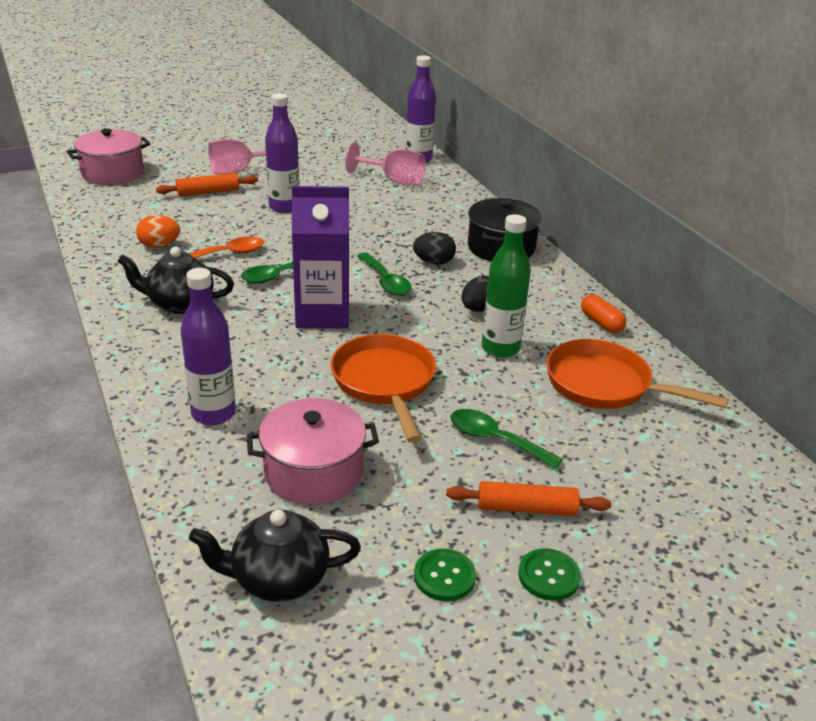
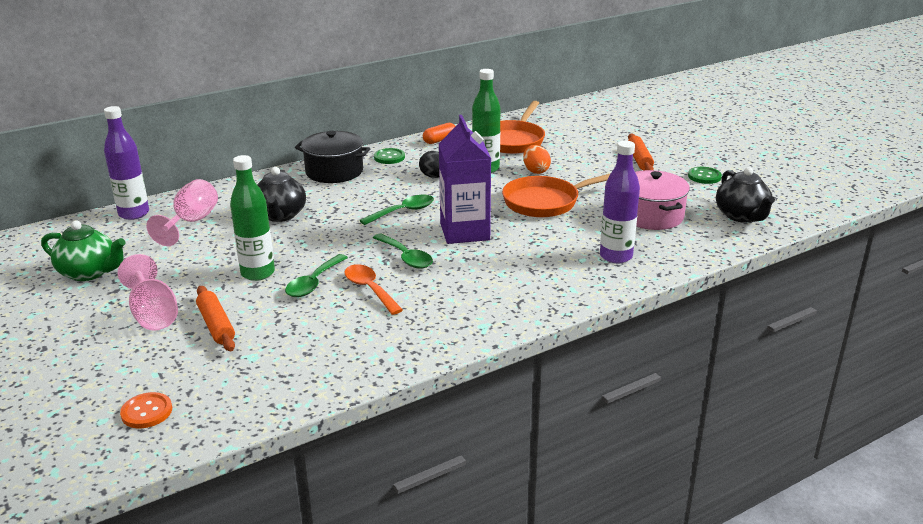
camera: 95 degrees left, 5 degrees down
pink pot [66,129,150,185] -> orange button [120,392,172,428]
black teapot [118,247,234,314] -> black teapot moved to [257,167,306,222]
orange egg [136,215,180,248] -> orange egg moved to [523,145,551,174]
purple bottle [265,93,299,213] -> green bottle [230,155,275,281]
black egg [413,232,456,265] -> none
green spoon [450,409,563,469] -> green spoon moved to [285,254,348,297]
green button [518,548,581,601] -> green button moved to [374,148,405,164]
none -> green teapot [41,220,125,281]

